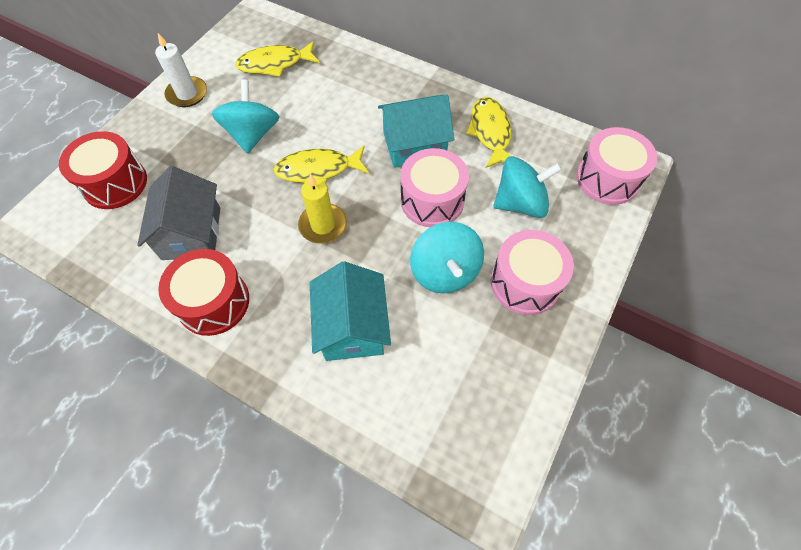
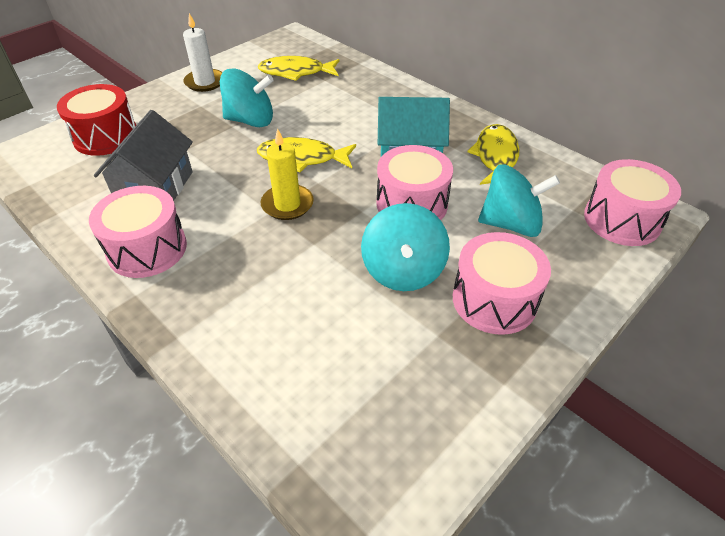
camera: 15 degrees right, 15 degrees down
red drum [158,249,249,336] -> pink drum [89,186,187,278]
turquoise spinning top [212,80,279,154] -> turquoise spinning top turned 75 degrees clockwise [220,68,274,127]
turquoise house [310,261,391,361] -> none

